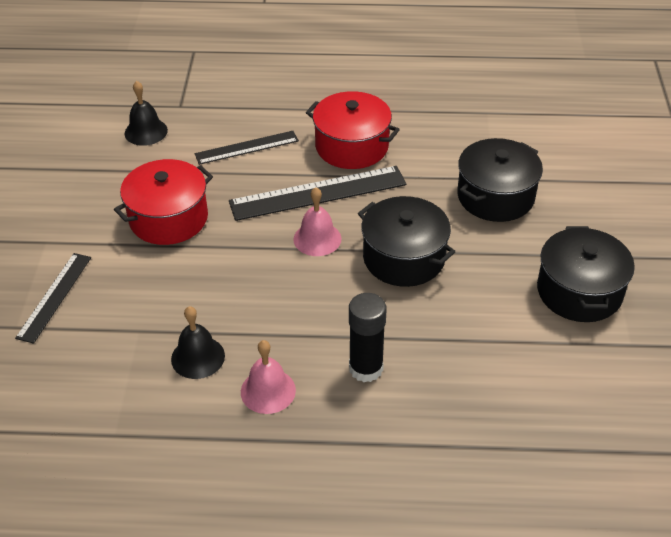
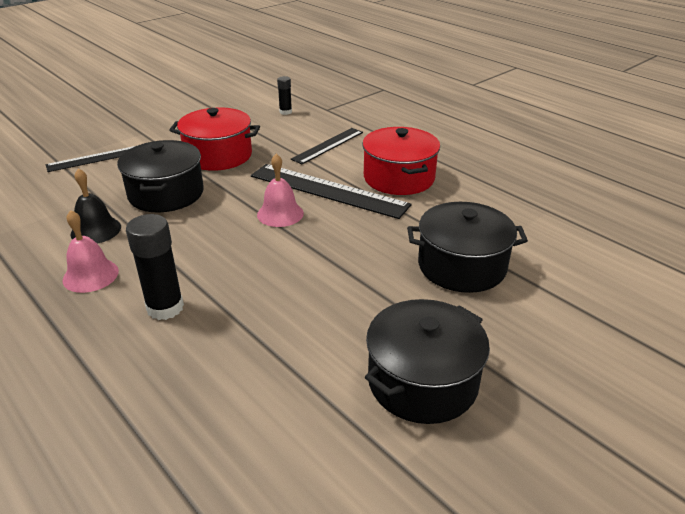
camera: 45 degrees right, 10 degrees down
black bell [124,81,168,146] -> black glue stick [277,76,292,115]
black ruler [195,131,299,165] -> black ruler turned 75 degrees counterclockwise [291,128,363,164]
black pot [358,196,456,287] -> black pot moved to [117,140,204,212]

